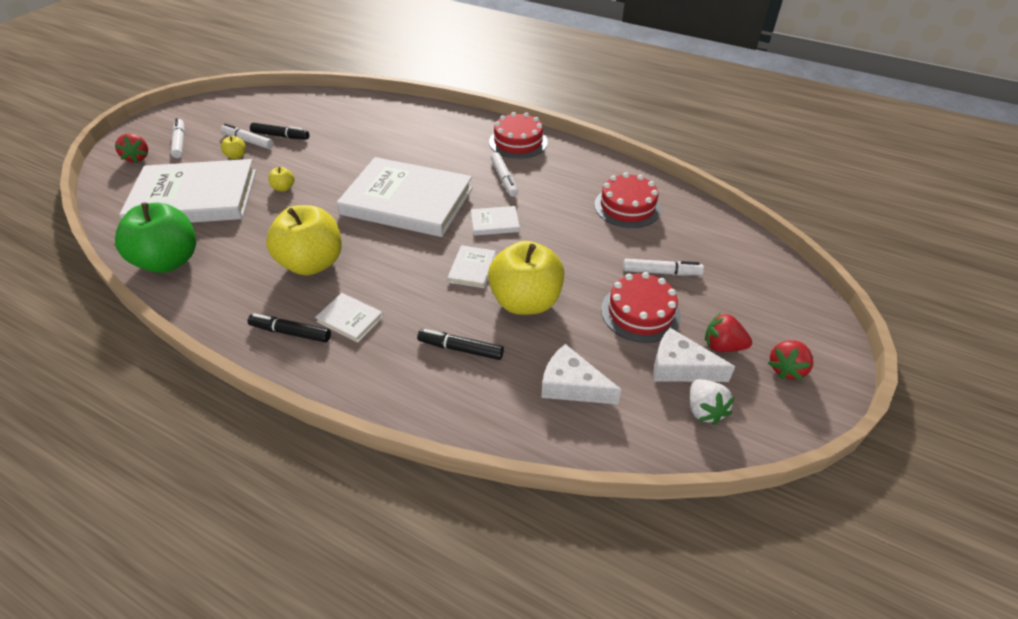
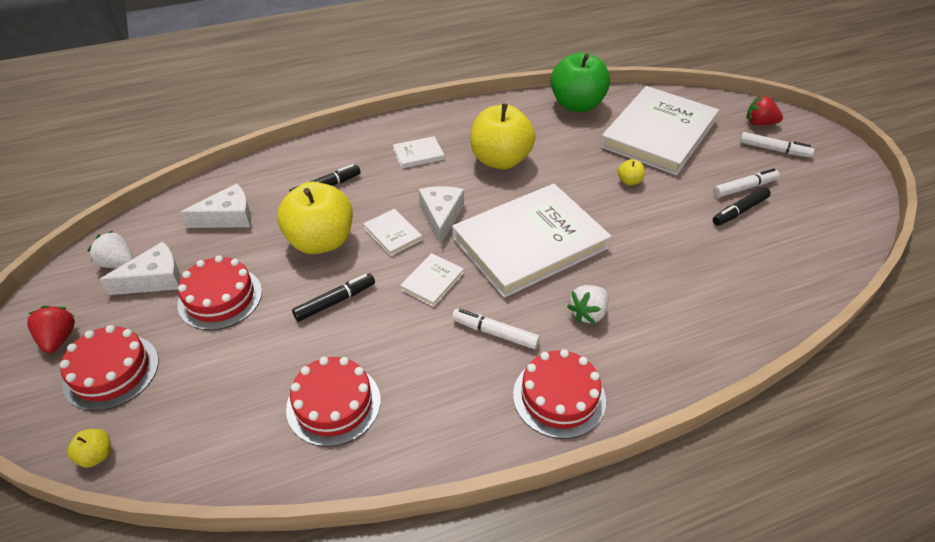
camera: 130 degrees right, 0 degrees up
yellow apple [221,136,246,159] -> yellow apple moved to [67,429,111,468]
black marker [247,313,331,343] -> black marker moved to [292,274,375,322]
white marker [623,259,704,276] -> none
red strawberry [705,312,752,352] -> none
none -> red cake [60,325,159,411]
none -> white cheese [419,186,464,245]
none -> white strawberry [567,285,608,324]

